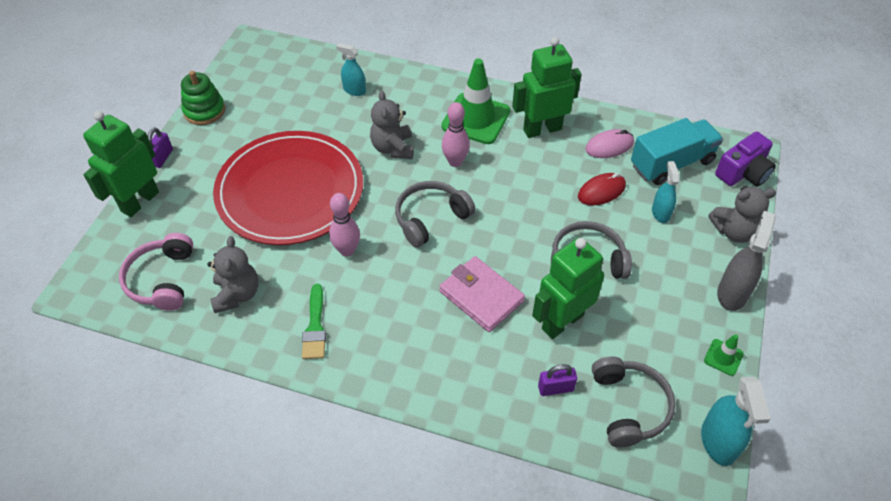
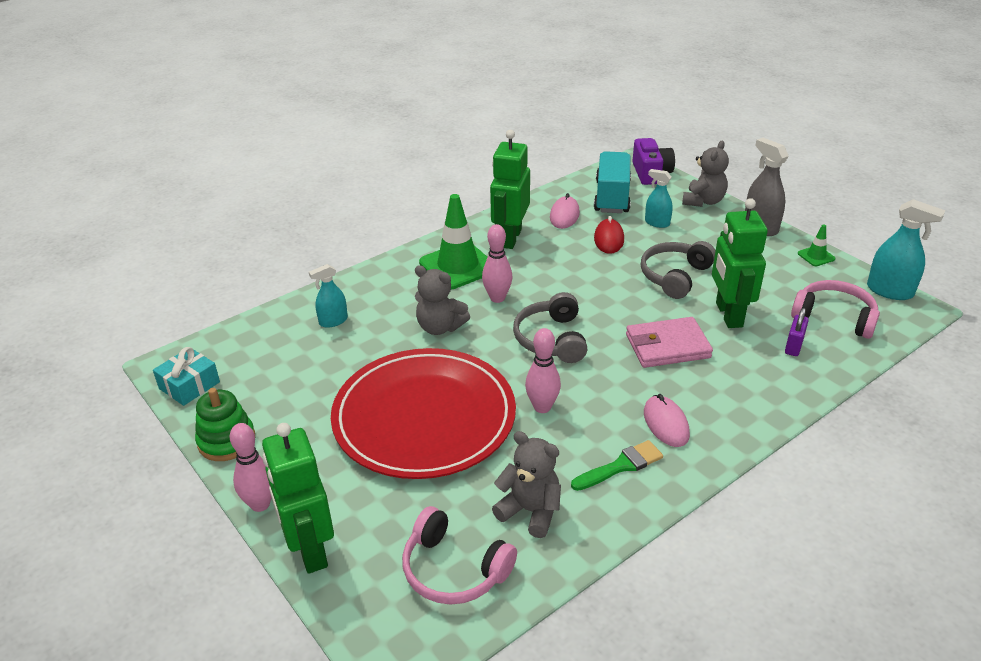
camera: 55 degrees left, 15 degrees down
purple padlock [148,128,173,168] -> pink bowling pin [230,423,271,512]
green brush [302,284,326,359] -> green brush turned 60 degrees counterclockwise [571,440,663,491]
grey headphones [592,357,675,447] -> pink headphones [791,280,880,339]
none -> turquoise gift [153,347,220,406]
none -> pink mouse [644,394,690,447]

